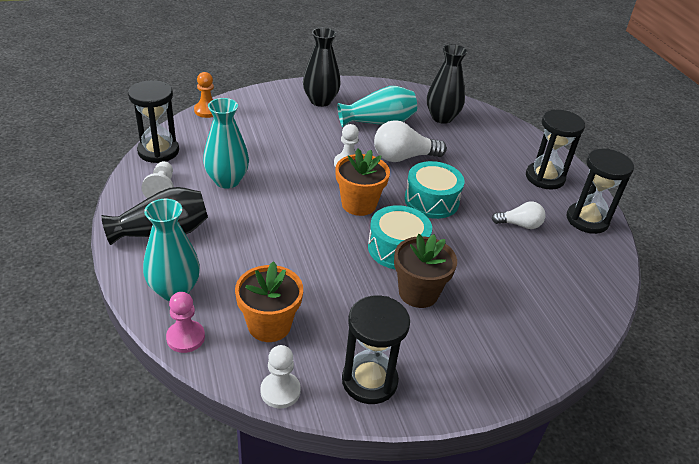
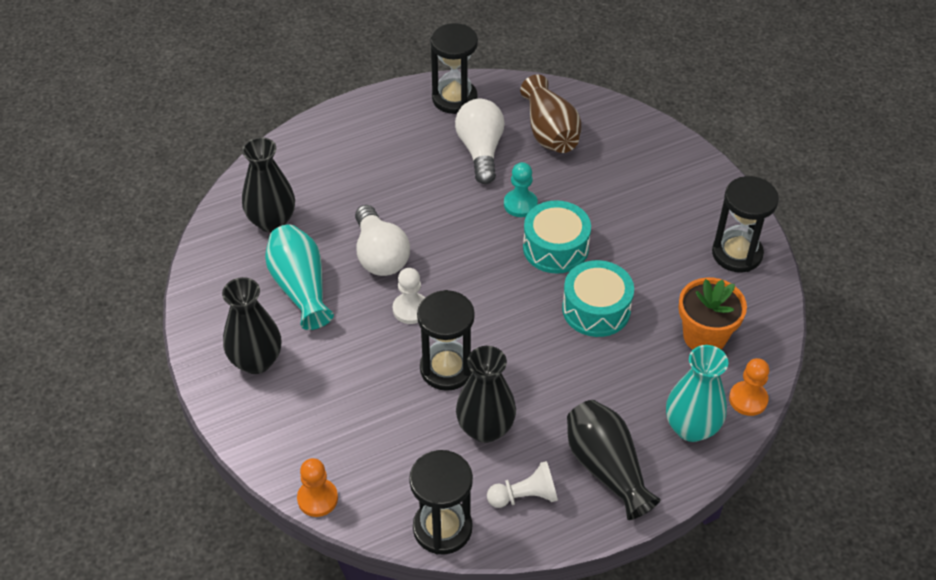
camera: 95 degrees left, 10 degrees up
pink pawn [166,292,205,353] -> orange pawn [729,358,769,416]
turquoise vase [203,98,249,189] -> black vase [456,346,516,443]
white pawn [260,345,301,408] -> none
orange flower pot [335,148,390,216] -> none
brown flower pot [394,234,457,308] -> none
turquoise drum [405,161,464,219] -> turquoise drum moved to [562,260,634,337]
white light bulb [492,201,545,229] -> white light bulb [455,99,505,184], size x1.64
black hourglass [526,109,585,190] -> black hourglass moved to [417,290,475,391]
none -> turquoise pawn [504,162,538,217]
none -> brown vase [520,75,582,153]

